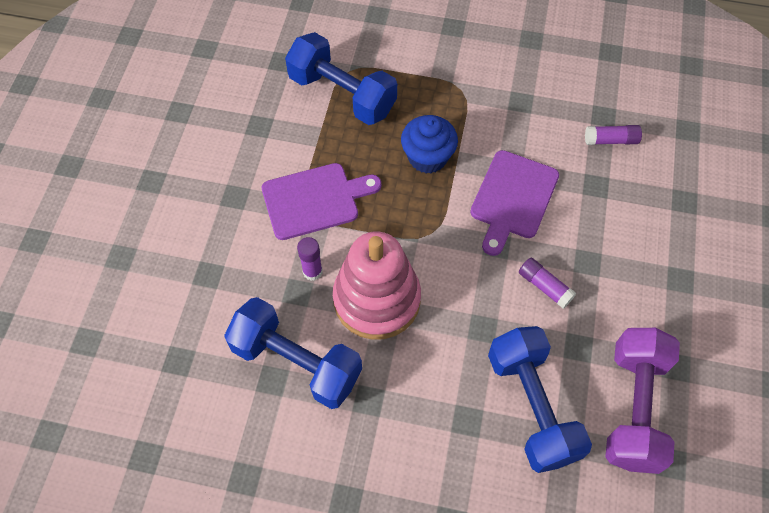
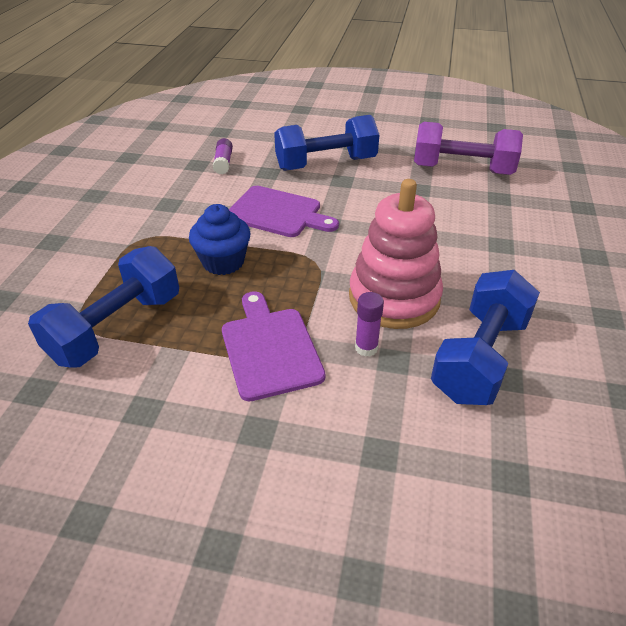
camera: 90 degrees left, 20 degrees down
blue dumbbell [488,326,592,473] -> blue dumbbell moved to [274,115,379,171]
purple glue stick [519,258,576,309] -> none

